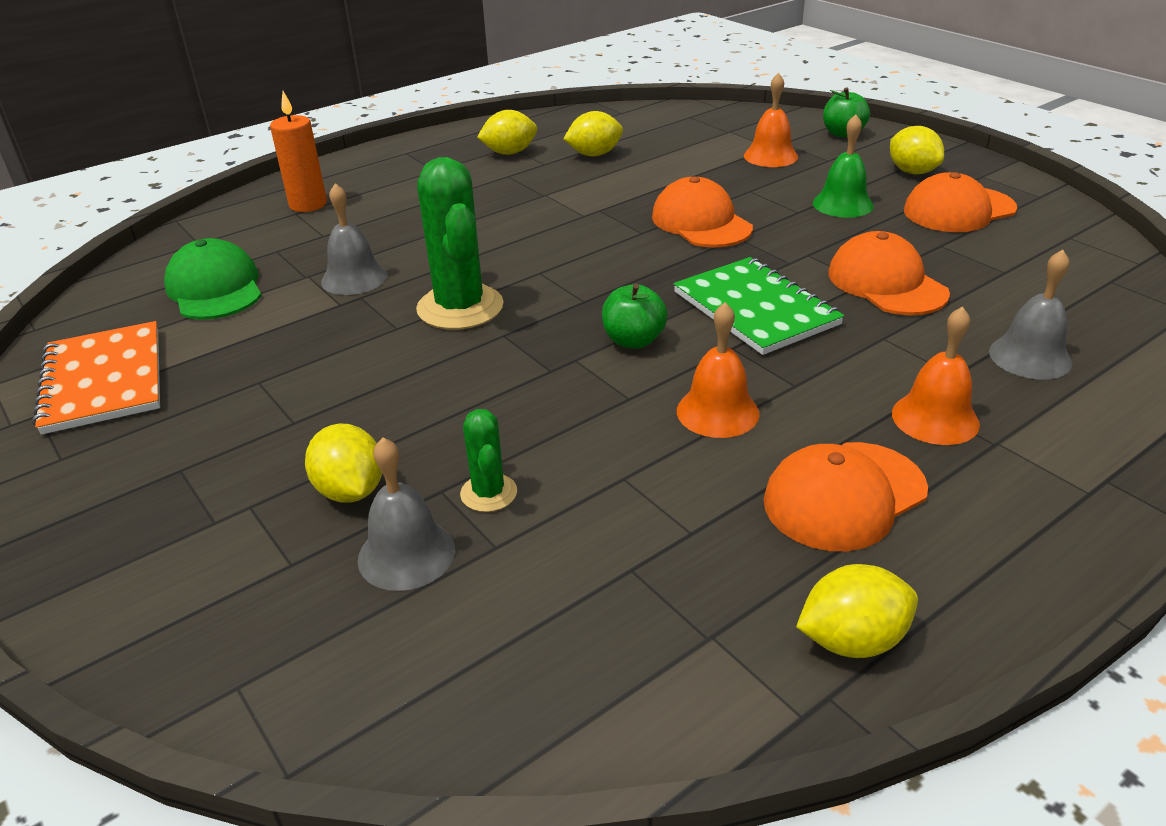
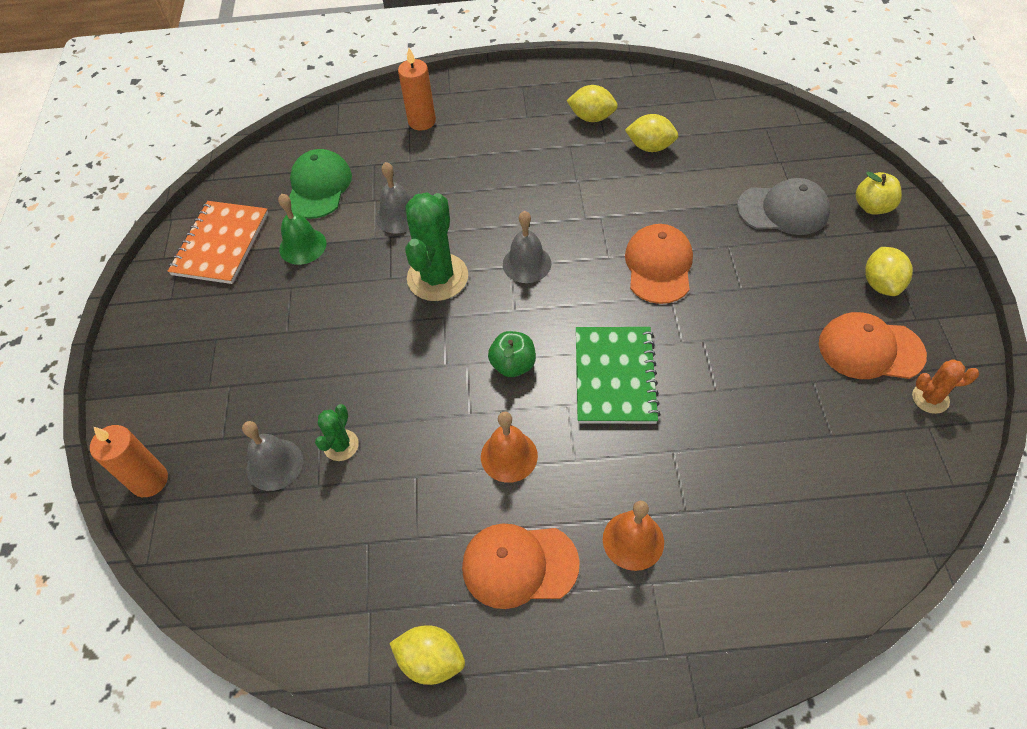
camera: 35 degrees right, 20 degrees up
yellow lemon [305,423,382,503] -> none
orange bell [744,73,798,167] -> grey cap [737,178,830,235]
green bell [813,114,874,218] -> green bell moved to [278,194,326,265]
green apple [823,88,870,138] -> yellow apple [855,172,902,215]
orange cap [828,231,950,315] -> none
grey bell [989,250,1072,380] -> grey bell moved to [503,211,551,283]
none -> orange candle [90,425,168,497]
none -> orange cactus [912,359,979,414]

